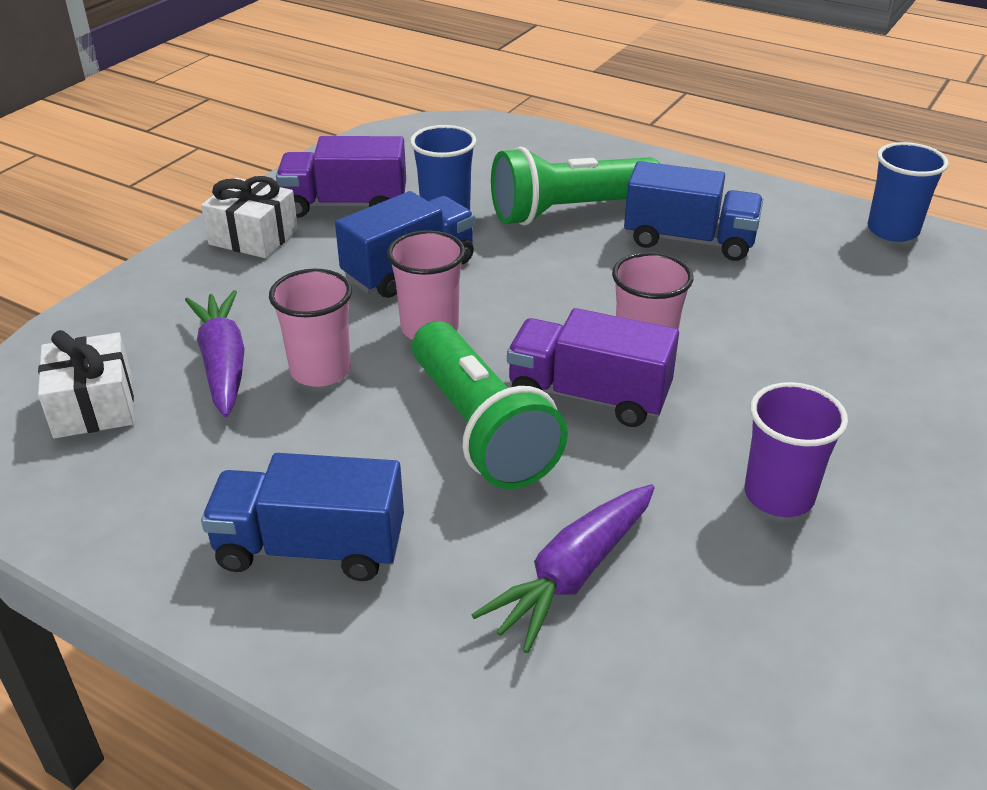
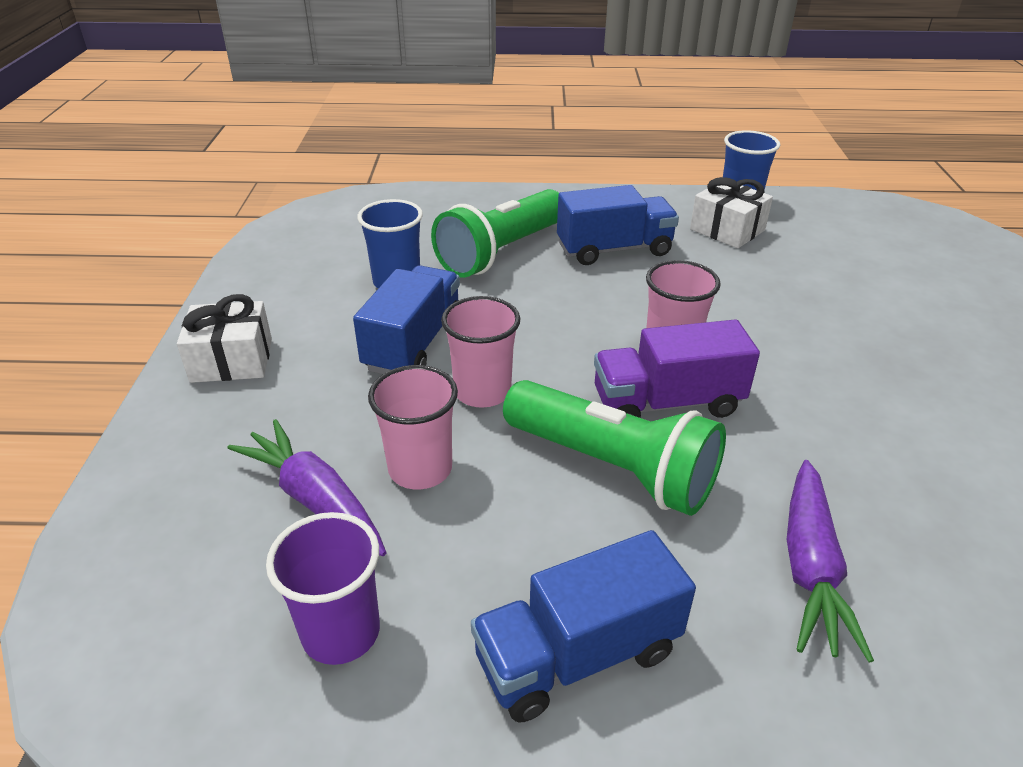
camera: 30 degrees left, 0 degrees up
white gift [38,330,134,438] -> white gift moved to [690,177,773,248]
purple truck [276,136,406,218] -> none
purple cup [745,382,848,517] -> purple cup moved to [266,512,380,665]

